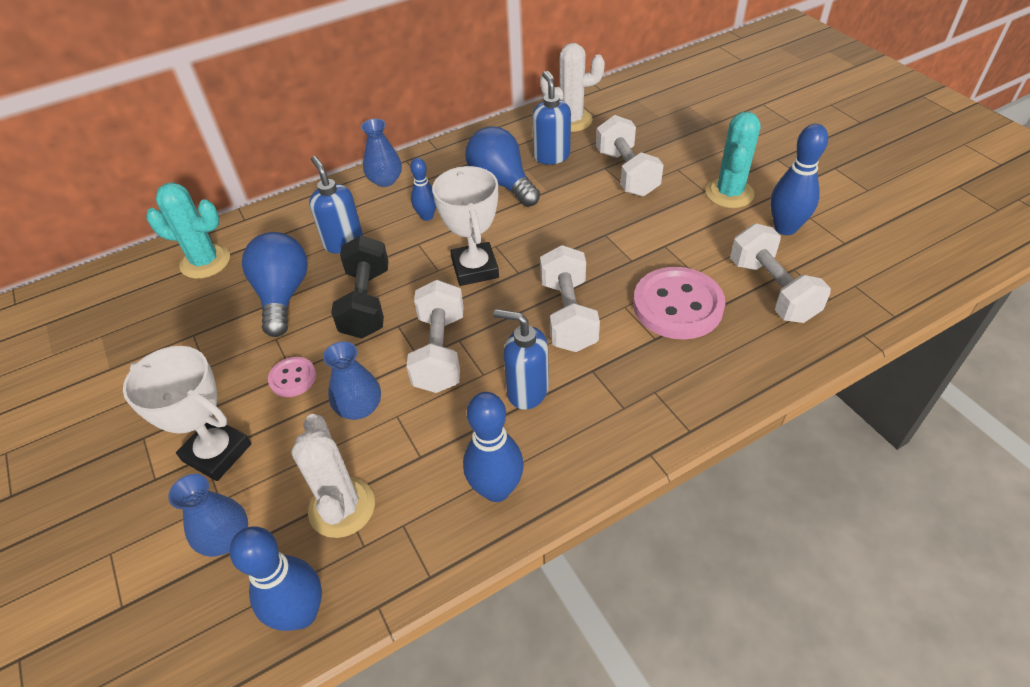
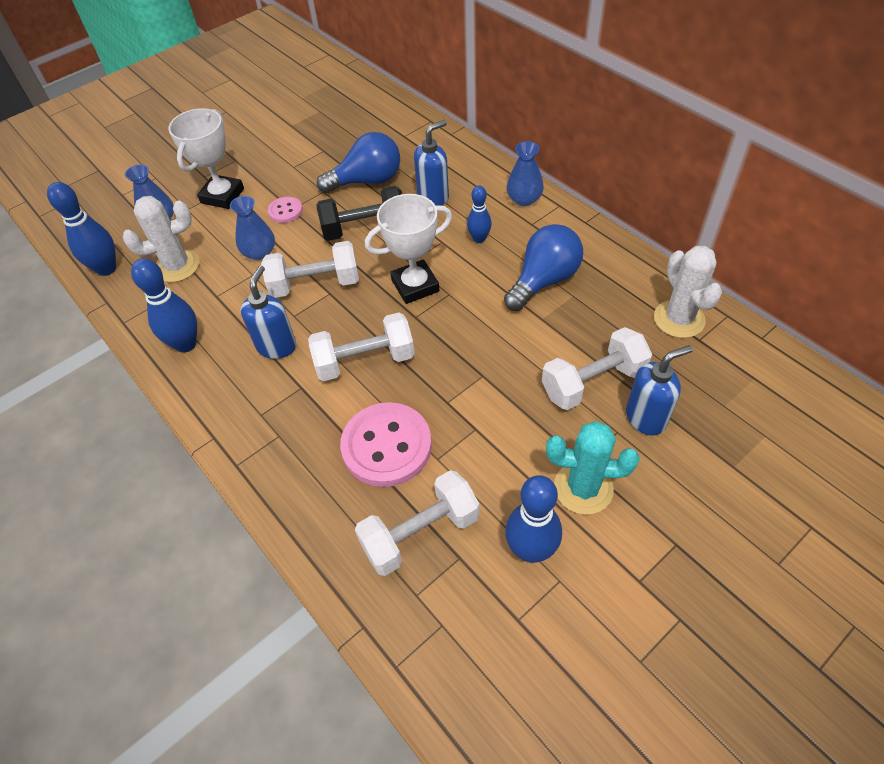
camera: 80 degrees right, 5 degrees up
turquoise cactus [146,182,230,279] -> none
blue soap dispenser [532,71,571,165] -> blue soap dispenser moved to [626,345,693,436]

